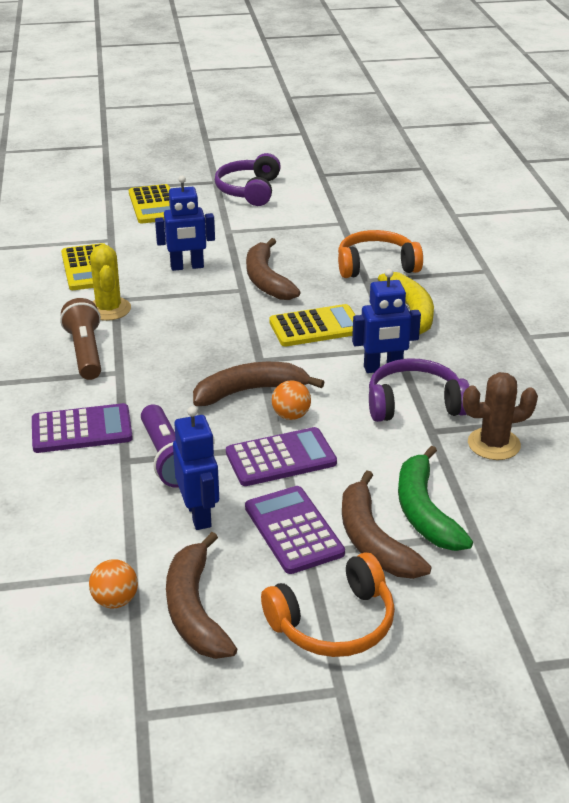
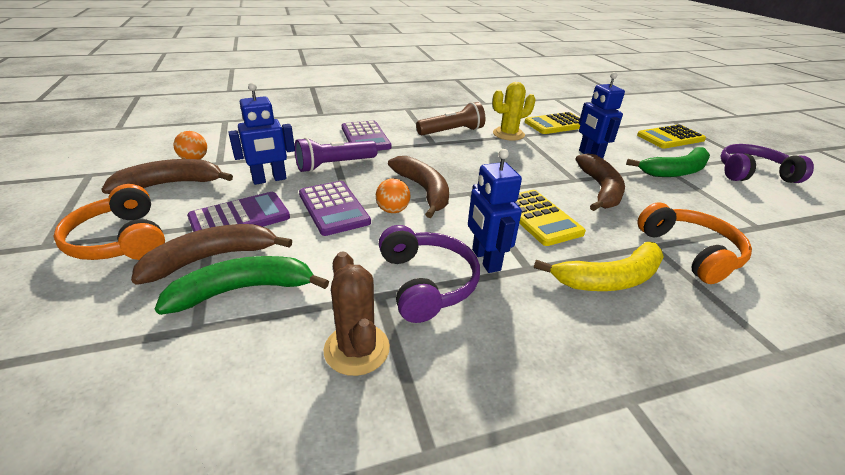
camera: 80 degrees right, 0 degrees up
brown banana [246,238,301,300] -> brown banana turned 120 degrees clockwise [576,153,625,211]
none -> green banana [626,147,710,177]

